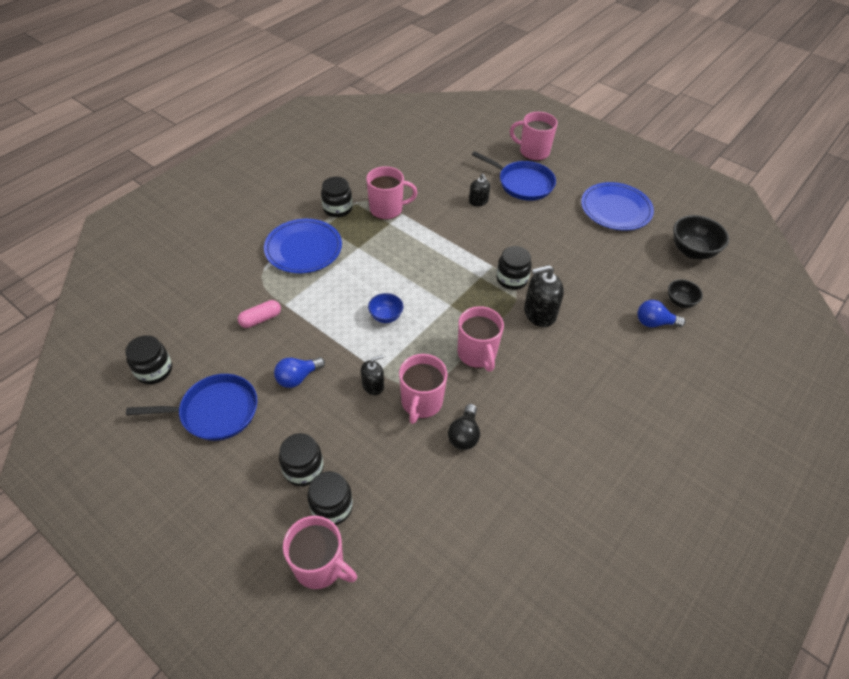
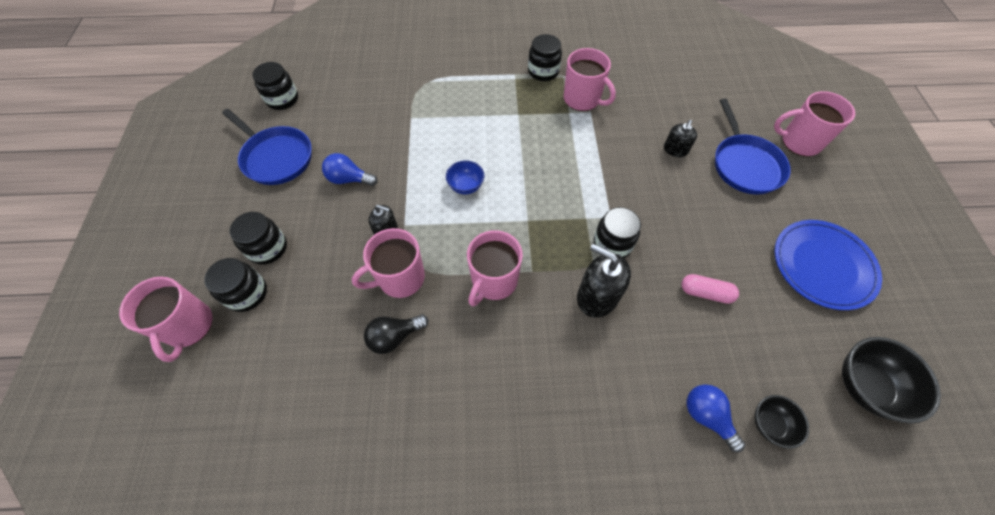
camera: 50 degrees right, 10 degrees up
pink capsule [238,300,281,328] -> pink capsule moved to [681,274,739,304]
blue plate [264,219,342,273] -> none
pink mug [510,112,558,161] -> pink mug turned 60 degrees counterclockwise [774,91,855,156]

